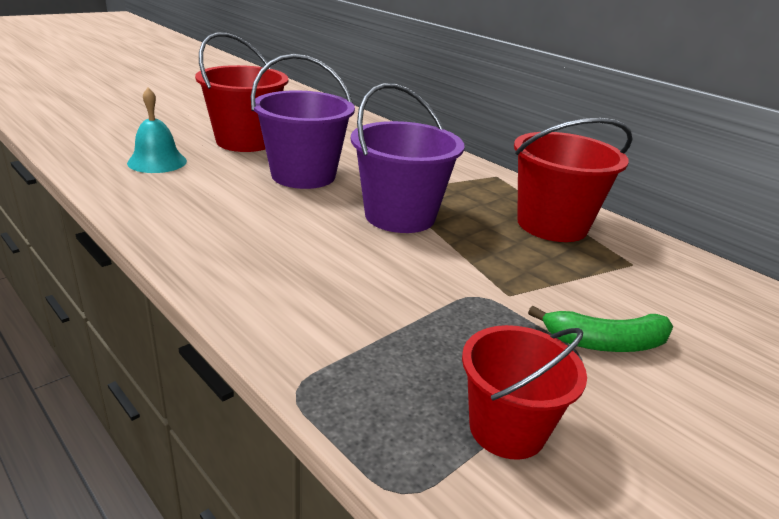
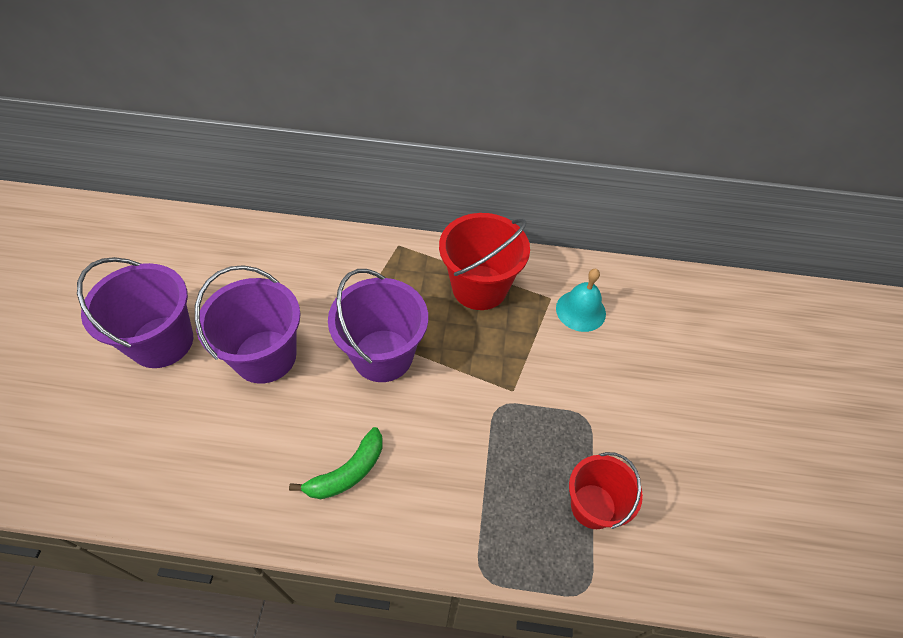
camera: 40 degrees left, 25 degrees up
turquoise bell [127,88,187,173] -> turquoise bell moved to [556,269,606,332]
red bucket [195,32,288,152] -> purple bucket [77,257,193,368]
green banana [528,306,673,352] -> green banana moved to [289,427,383,499]

